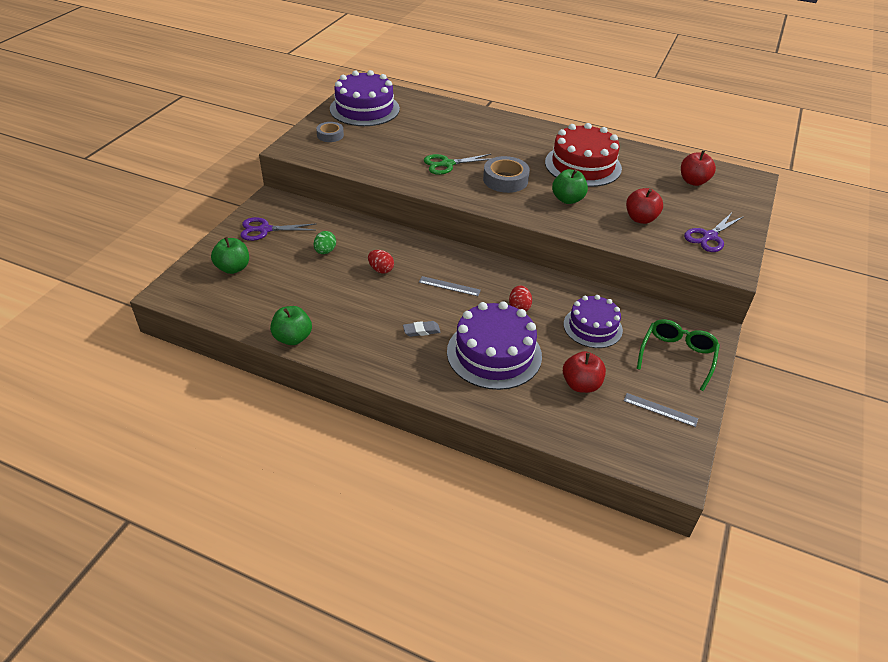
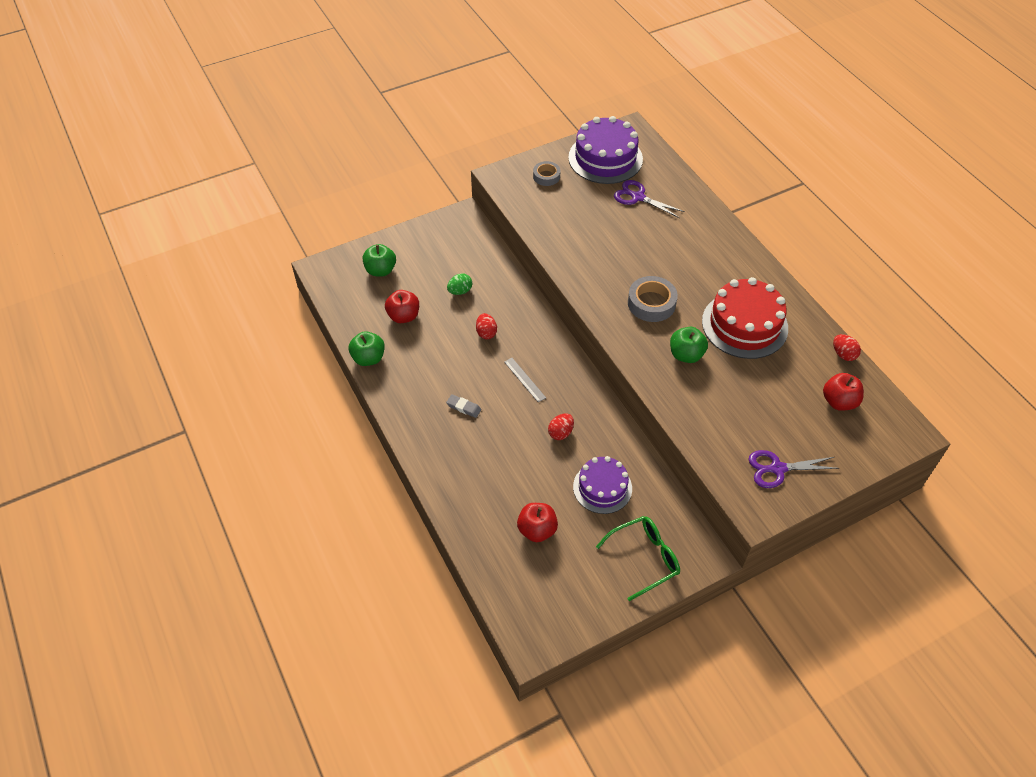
camera: 40 degrees right, 10 degrees up
purple scissors [240,217,315,241] -> purple scissors moved to [614,180,685,218]
green scissors [424,154,491,175] -> none
purple cake [447,301,542,390] -> none
grey ruler [624,393,698,427] -> none
red apple [626,188,663,224] -> red apple moved to [385,290,419,323]
none -> red egg [833,334,861,361]

